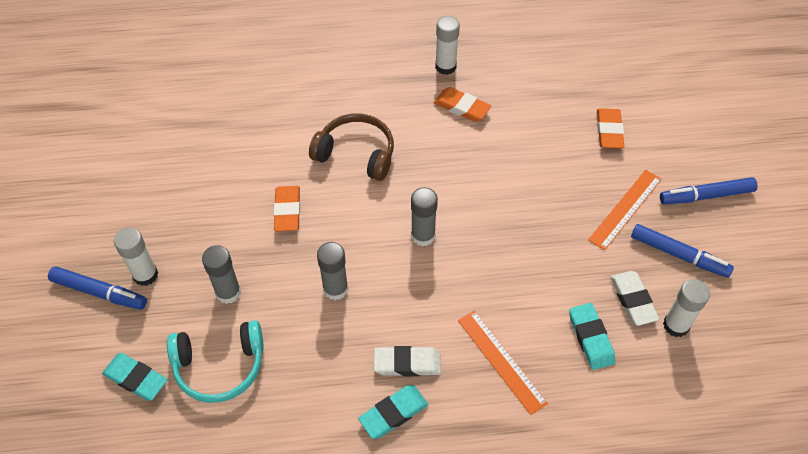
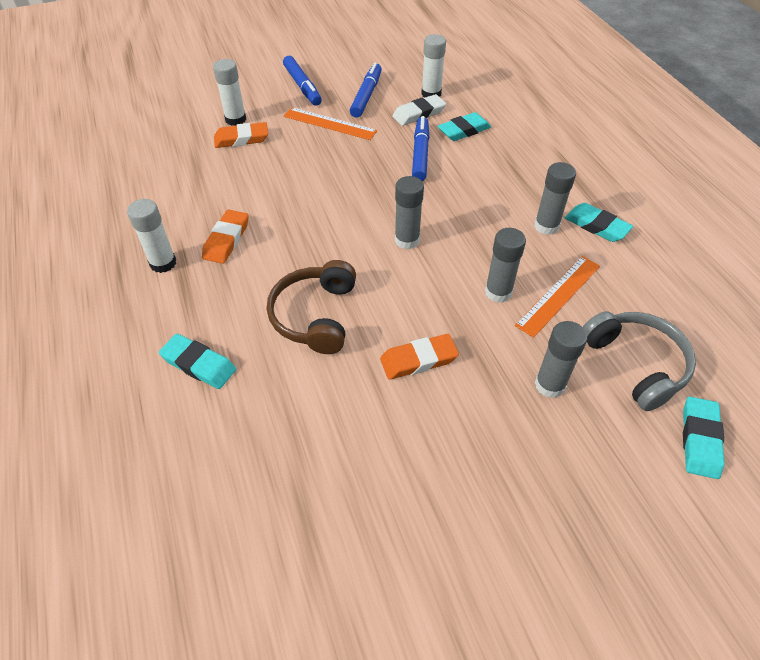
camera: 105 degrees left, 5 degrees down
blue marker [48,266,147,310] -> blue marker moved to [412,116,429,181]
white glue stick [114,227,158,286] -> white glue stick moved to [213,59,246,126]
turquoise headphones [167,320,264,403] -> grey headphones [583,311,696,411]
white eraser [374,346,441,376] -> grey glue stick [534,162,576,235]
orange ruler [458,310,548,415] -> orange ruler moved to [515,256,600,338]
none -> turquoise eraser [159,334,236,389]

